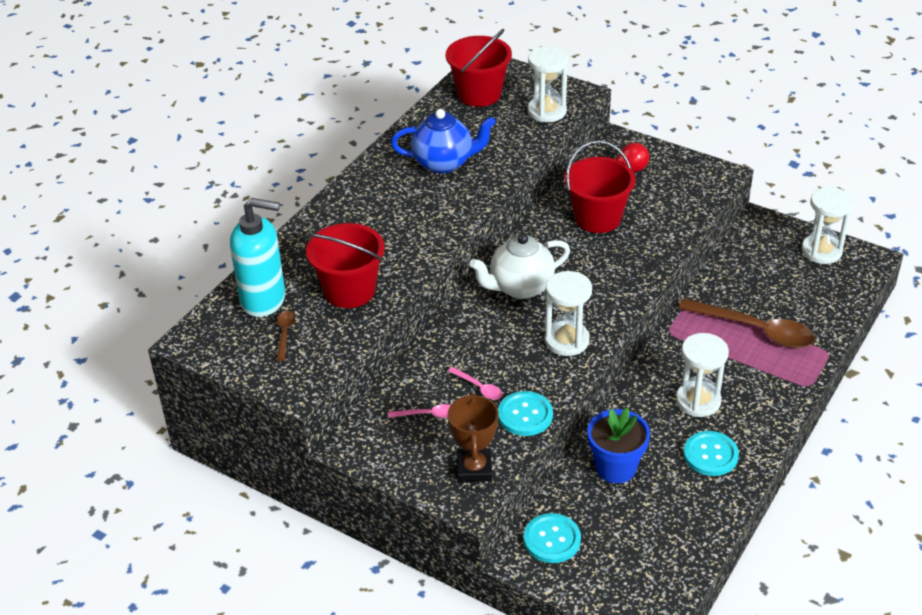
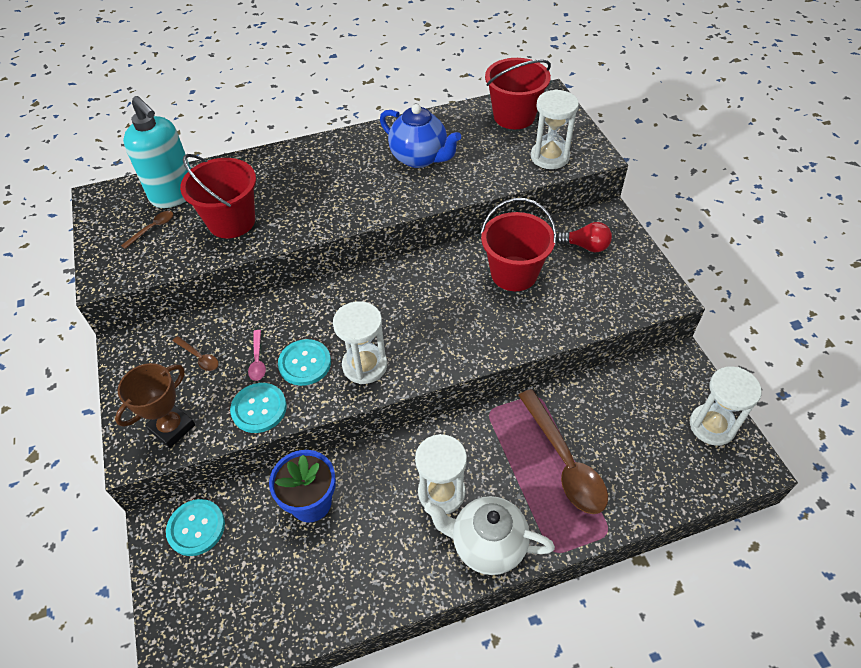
camera: 40 degrees right, 10 degrees up
pink spoon [388,404,451,418] -> brown spoon [172,336,219,371]
white teapot [469,234,570,299] -> white teapot moved to [424,496,555,575]
turquoise button [684,431,739,476] -> turquoise button moved to [278,339,331,386]

